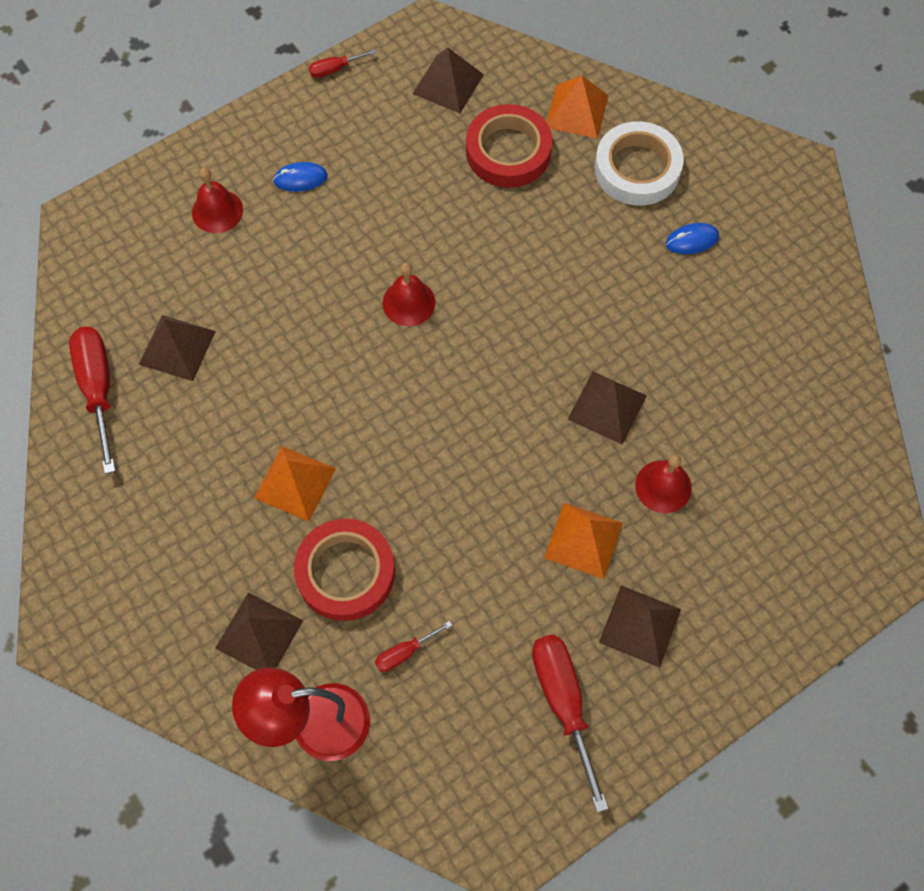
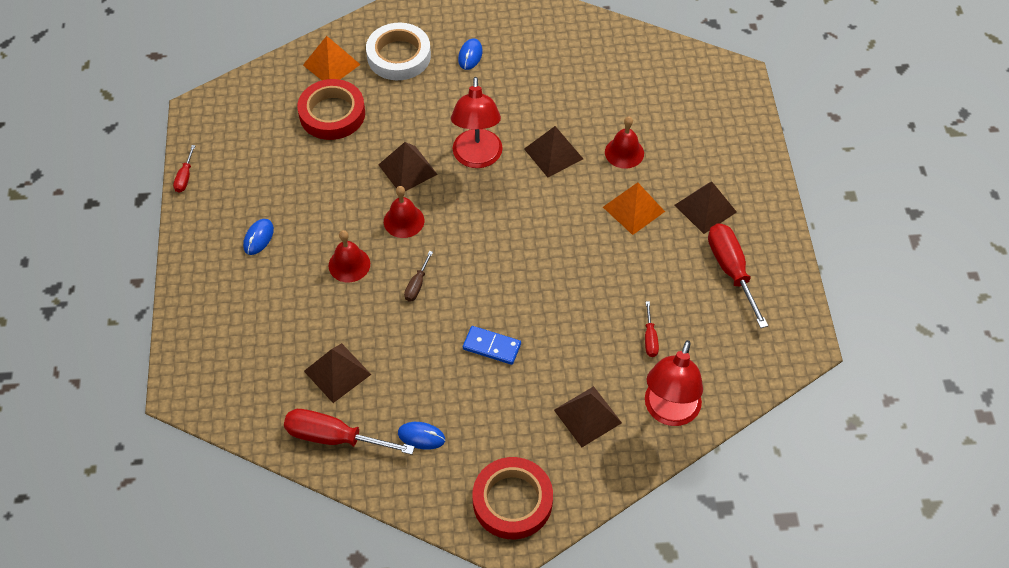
camera: 60 degrees left, 10 degrees down
red bell [192,168,243,233] -> red bell moved to [328,230,370,282]
orange pyramid [254,446,336,521] -> blue domino [463,326,521,365]
red tape [294,519,395,621] -> red tape moved to [472,457,553,539]
brown pyramid [413,47,484,113] -> brown pyramid moved to [378,142,438,191]
red screwdriver [532,635,608,813] -> red screwdriver turned 60 degrees clockwise [708,223,768,328]
none -> blue mouse [398,422,445,450]
none -> brown screwdriver [404,251,433,301]
none -> red lamp [451,77,503,168]

